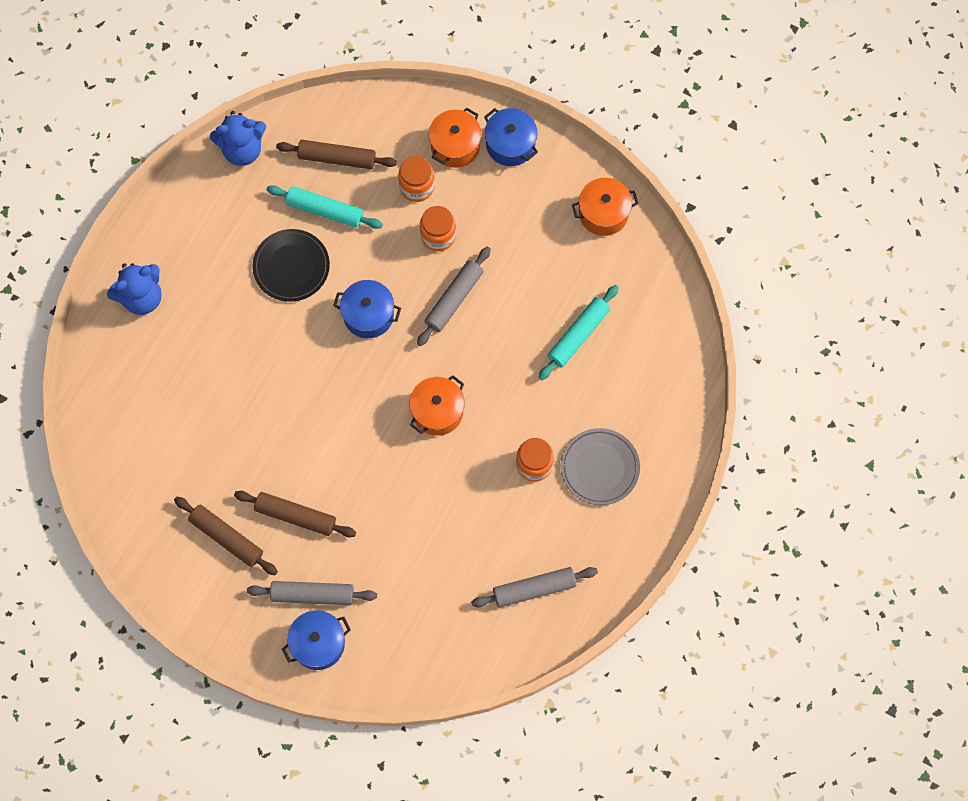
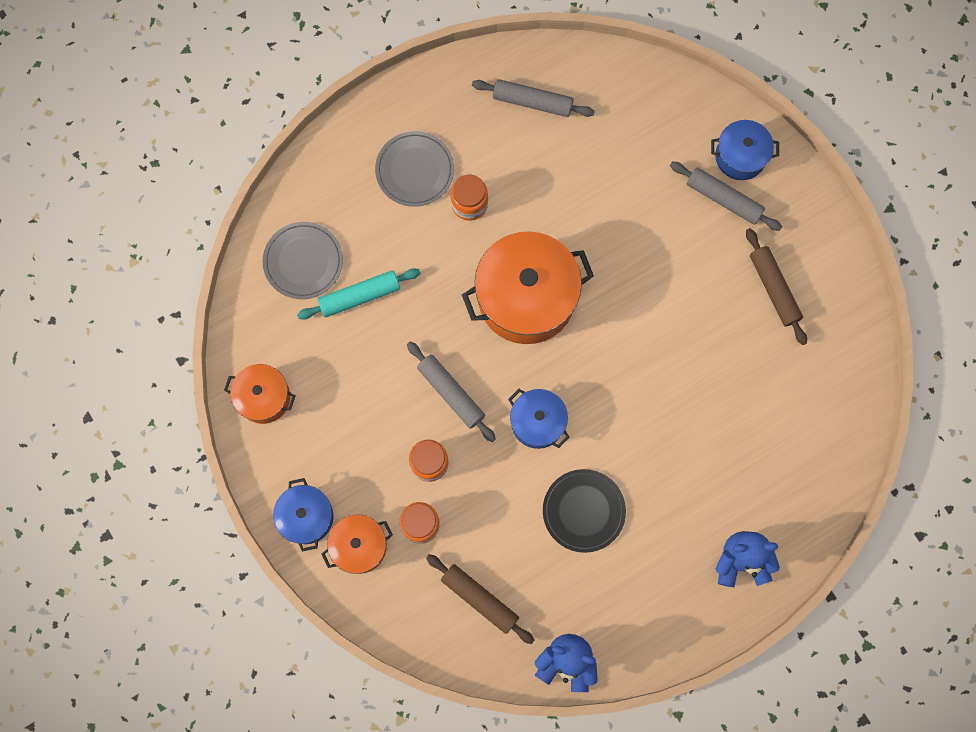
camera: 150 degrees left, 5 degrees up
brown rolling pin [234,491,356,537] -> none
turquoise rolling pin [266,185,383,229] -> none
orange pot [409,375,464,436] -> orange pot [462,231,594,344], size x1.85
grey rolling pin [417,247,491,346] -> grey rolling pin turned 75 degrees clockwise [407,341,496,442]
none -> grey plate [263,222,343,299]

